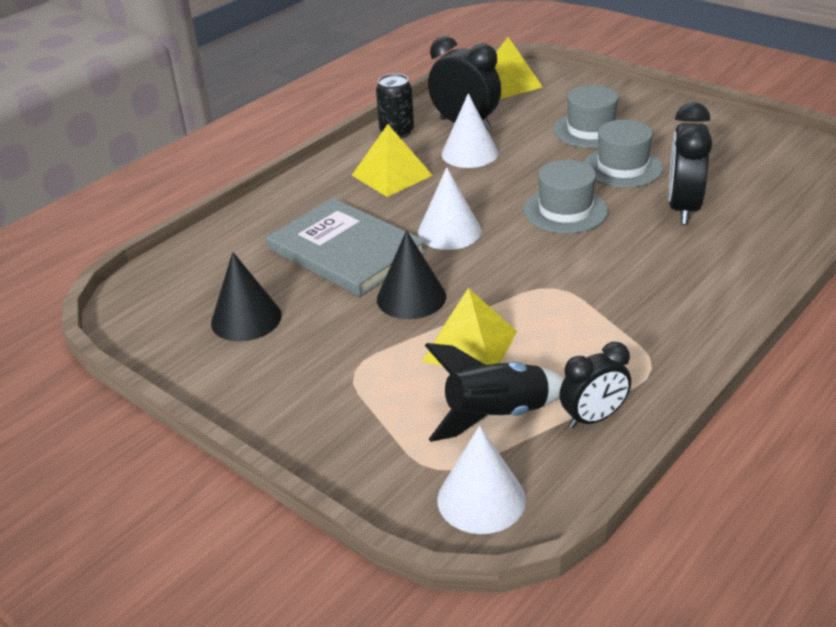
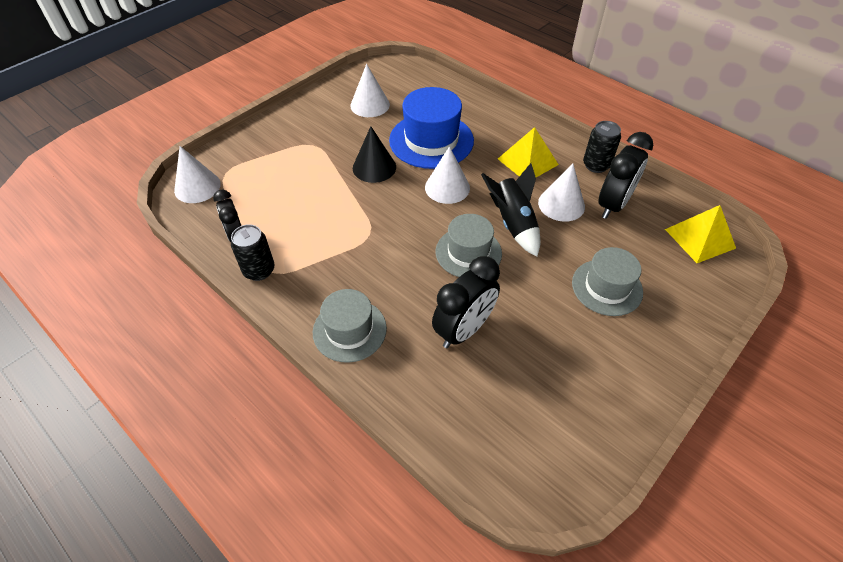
camera: 90 degrees right, 15 degrees up
black cone [211,252,282,342] -> white cone [350,64,390,117]
grey book [267,198,426,297] -> blue hat [389,87,474,169]
yellow pyramid [422,288,517,366] -> none
black rocket [425,343,564,442] -> black rocket moved to [481,163,540,256]
grey hat [583,120,663,188] -> grey hat moved to [313,289,387,363]
black clock [668,102,712,224] -> black clock turned 120 degrees clockwise [432,256,500,348]
none -> black can [231,224,275,281]

